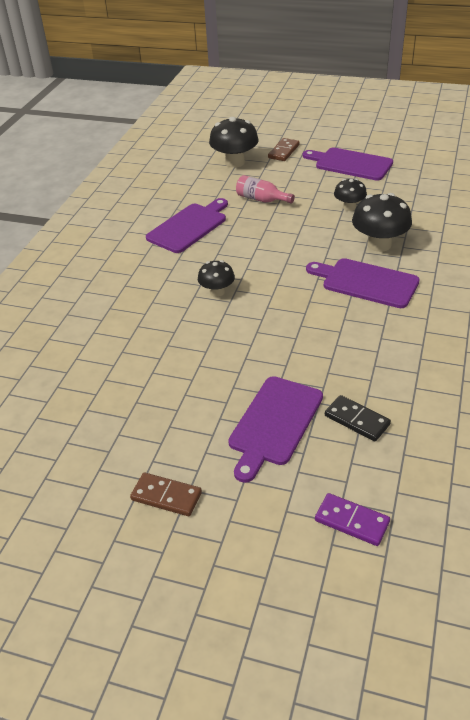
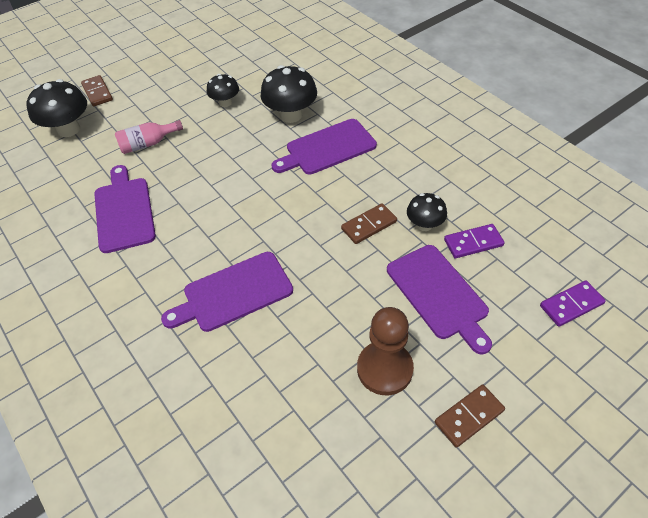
camera: 55 degrees left, 10 degrees up
black mushroom [198,260,235,297] -> black mushroom moved to [407,193,447,231]
purple cutting board [302,147,393,181] -> purple cutting board moved to [161,252,293,332]
black domino [325,395,391,442] -> purple domino [444,224,504,258]
none -> brown domino [341,203,397,244]
none -> brown pawn [357,307,414,395]

